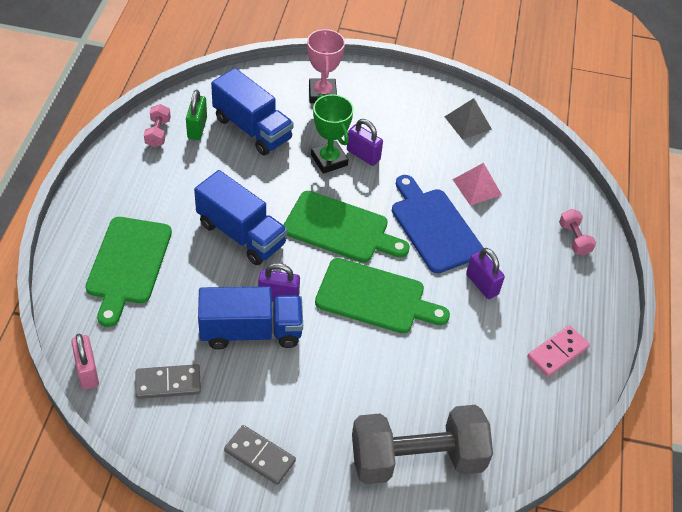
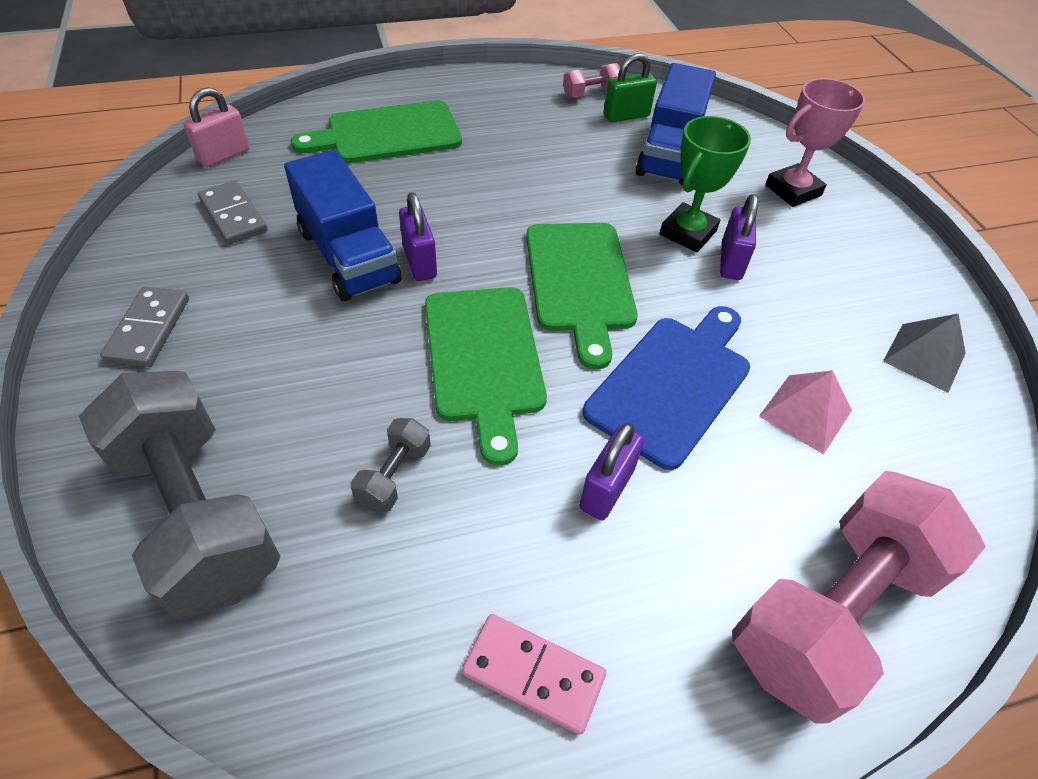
camera: 65 degrees right, 0 degrees up
blue truck [194,170,287,265] -> none
pink dumbbell [559,209,596,256] -> pink dumbbell [733,471,986,724], size x2.40
none -> grey dumbbell [351,418,431,512]

